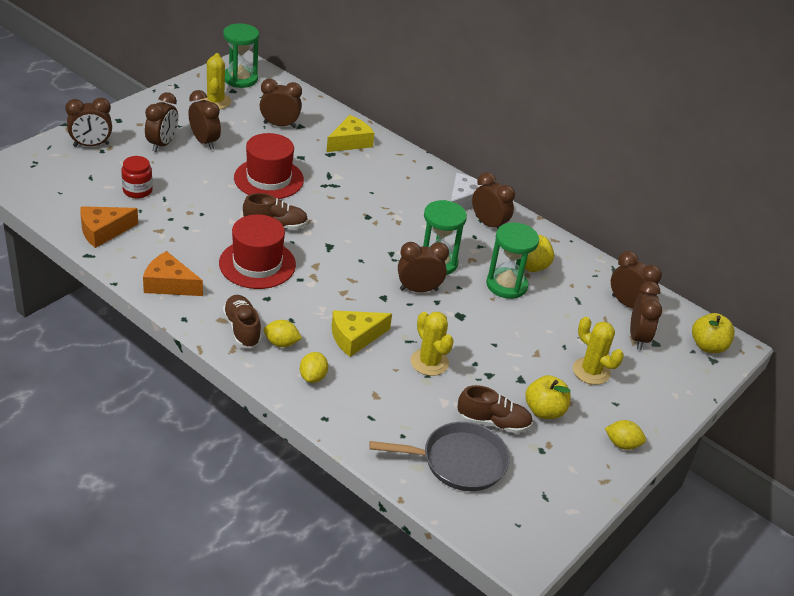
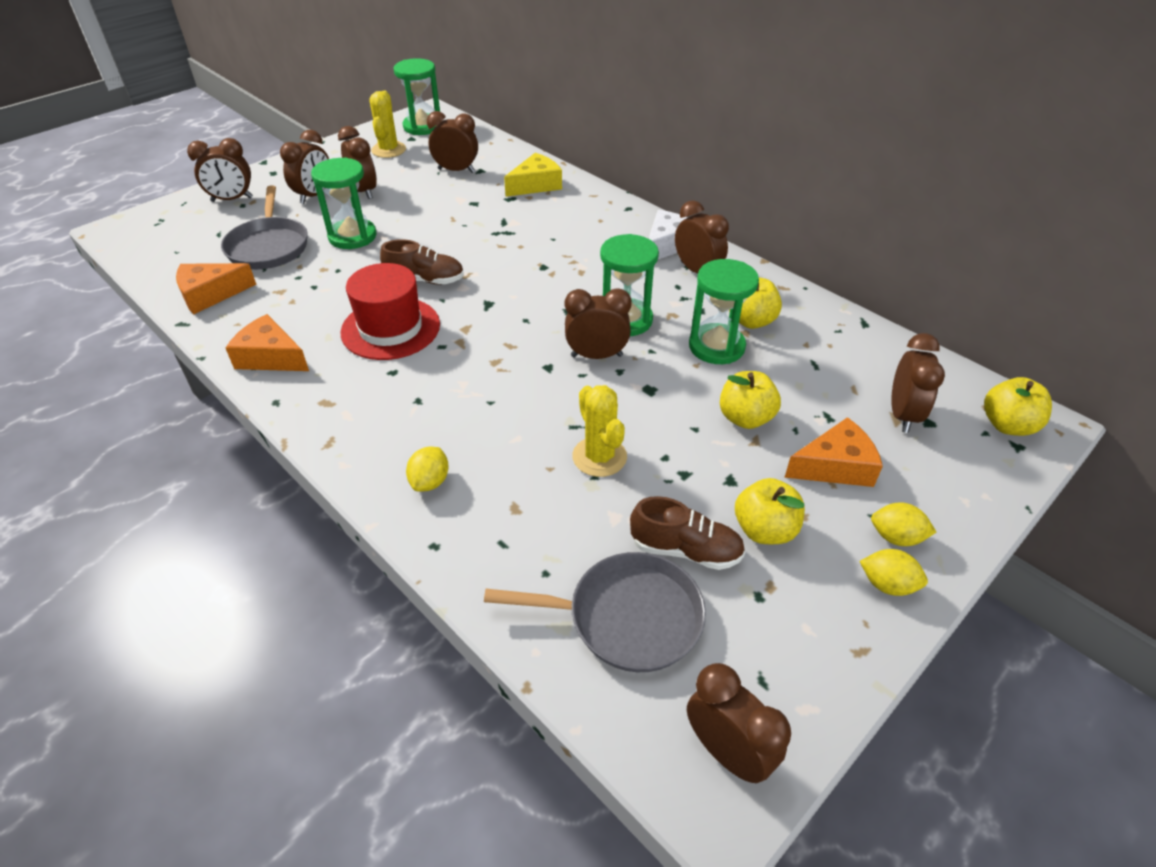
camera: 10 degrees right, 5 degrees up
red jar [121,156,153,198] -> grey pan [221,185,308,269]
brown shoe [223,295,262,348] -> none
red hat [234,133,304,199] -> none
yellow lemon [264,320,302,347] -> yellow lemon moved to [871,503,936,546]
yellow cheese [331,310,392,357] -> none
yellow cactus [573,317,624,385] -> orange cheese [784,417,883,487]
brown clock [611,251,662,308] -> brown clock moved to [687,663,791,783]
none -> green hourglass [311,157,376,249]
none -> yellow apple [720,371,781,429]

